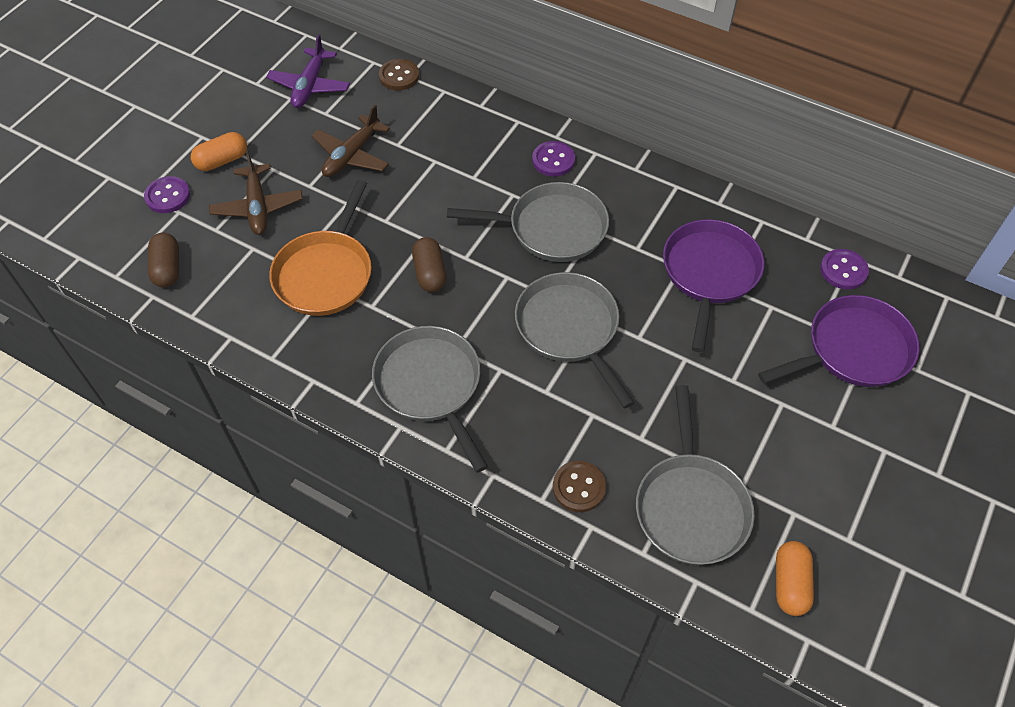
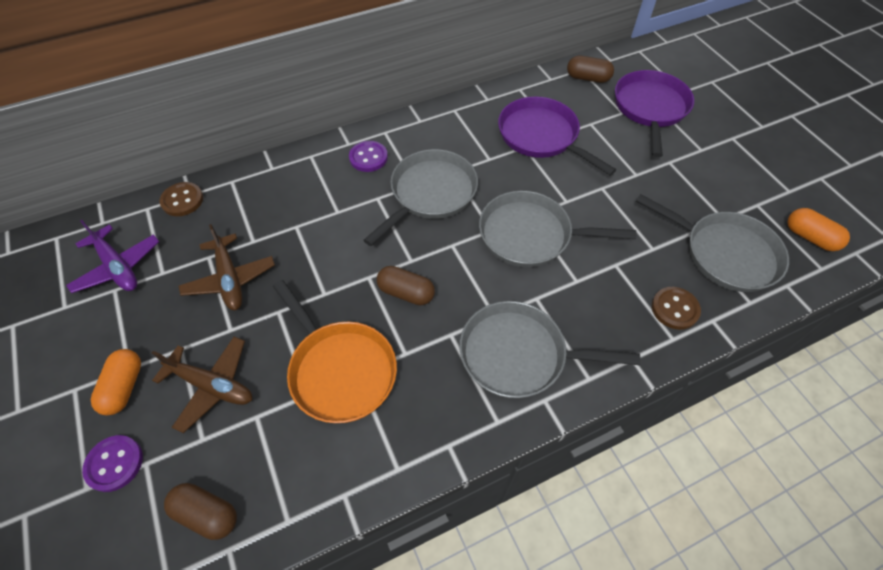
camera: 55 degrees left, 0 degrees up
purple button [820,249,869,290] -> brown capsule [567,56,614,83]

